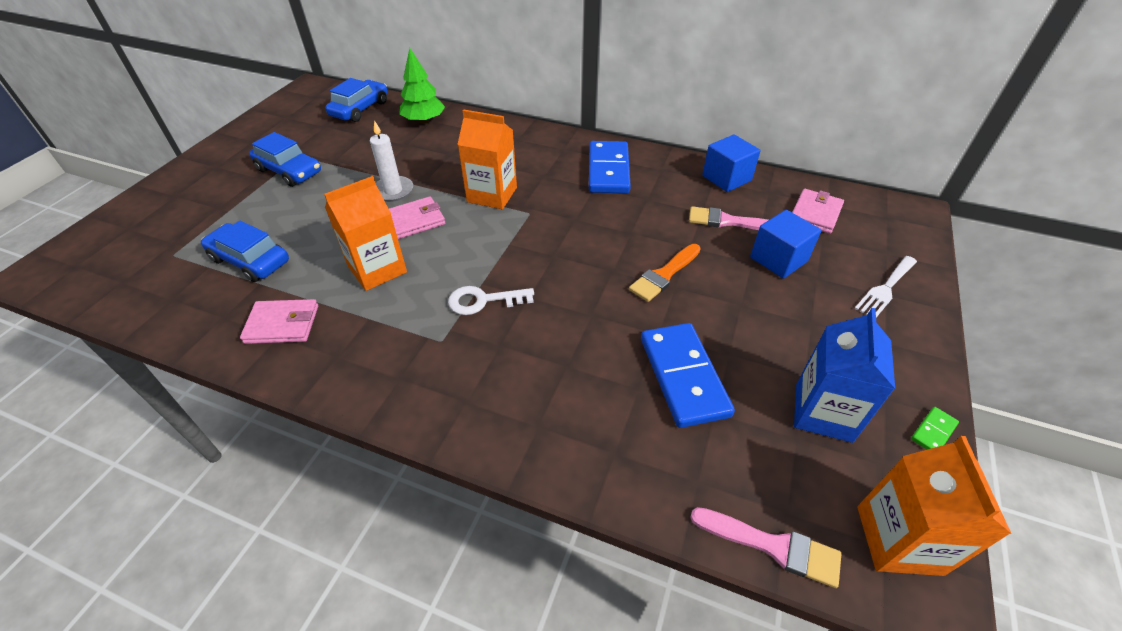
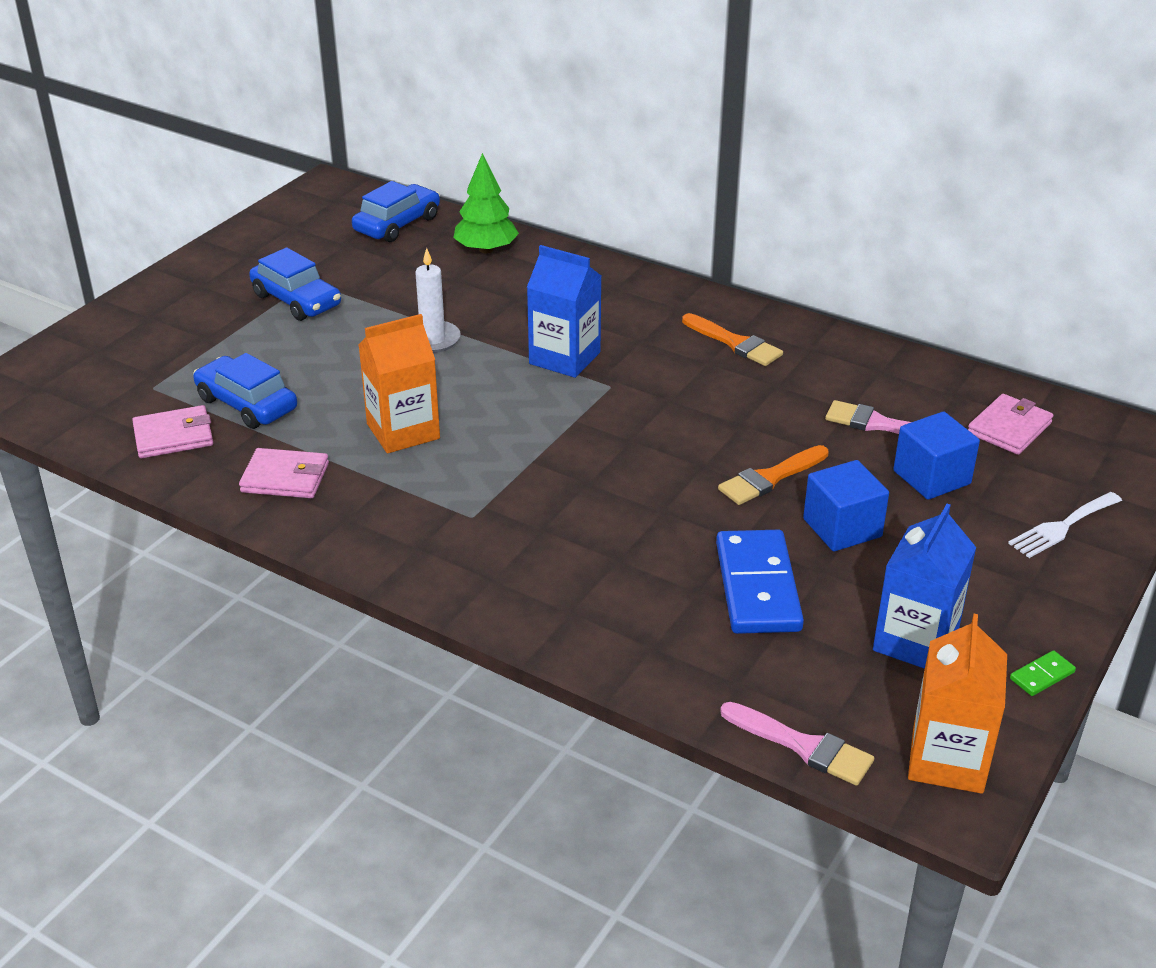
camera: 10 degrees right, 10 degrees down
pink wallet [389,196,445,239] -> pink wallet moved to [132,405,213,458]
white key [448,286,534,315] -> none
orange carton [457,110,517,209] -> blue carton [527,245,601,378]
blue domino [589,141,631,193] -> orange brush [682,313,783,366]
blue cube [702,134,761,192] -> blue cube moved to [803,460,889,551]

